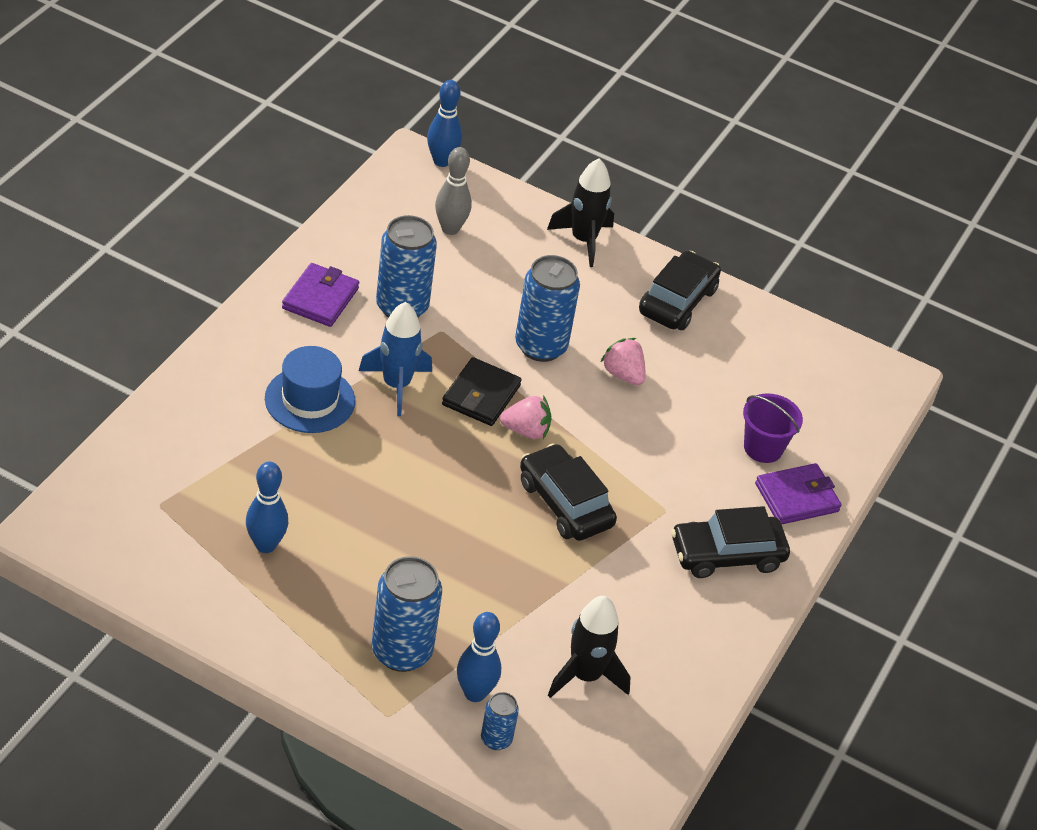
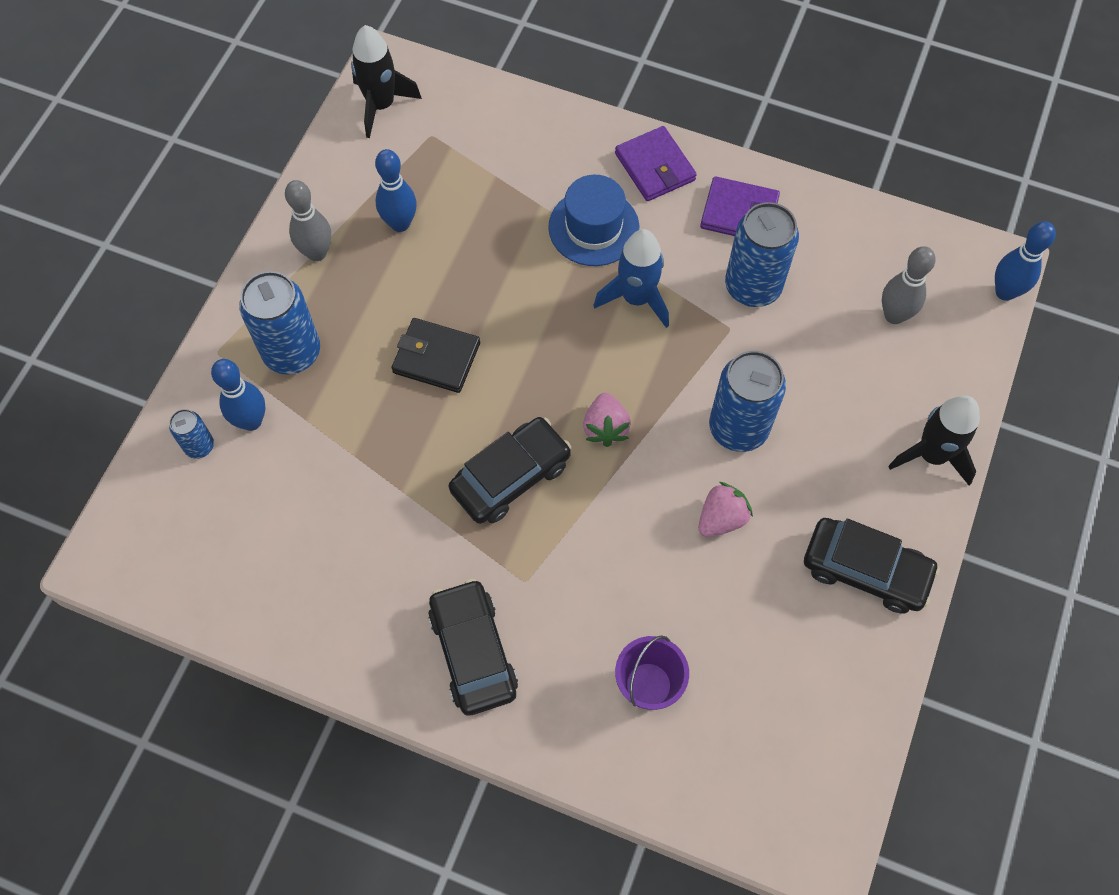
camera: 90 degrees right, 20 degrees up
black wallet [442,357,522,426] -> black wallet moved to [392,318,480,393]
black rocket [548,596,631,698] -> black rocket moved to [351,25,422,138]
purple wallet [755,463,841,525] -> purple wallet moved to [615,126,697,201]
none -> grey bowling pin [285,180,331,261]

